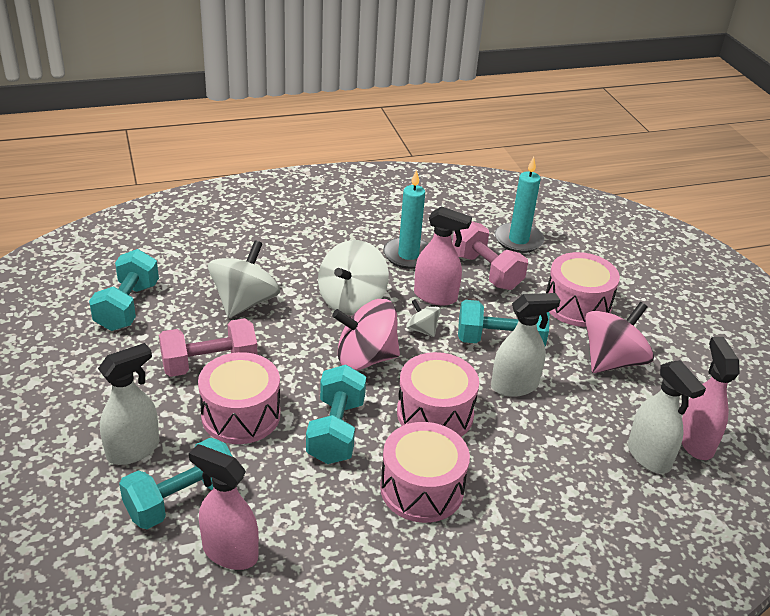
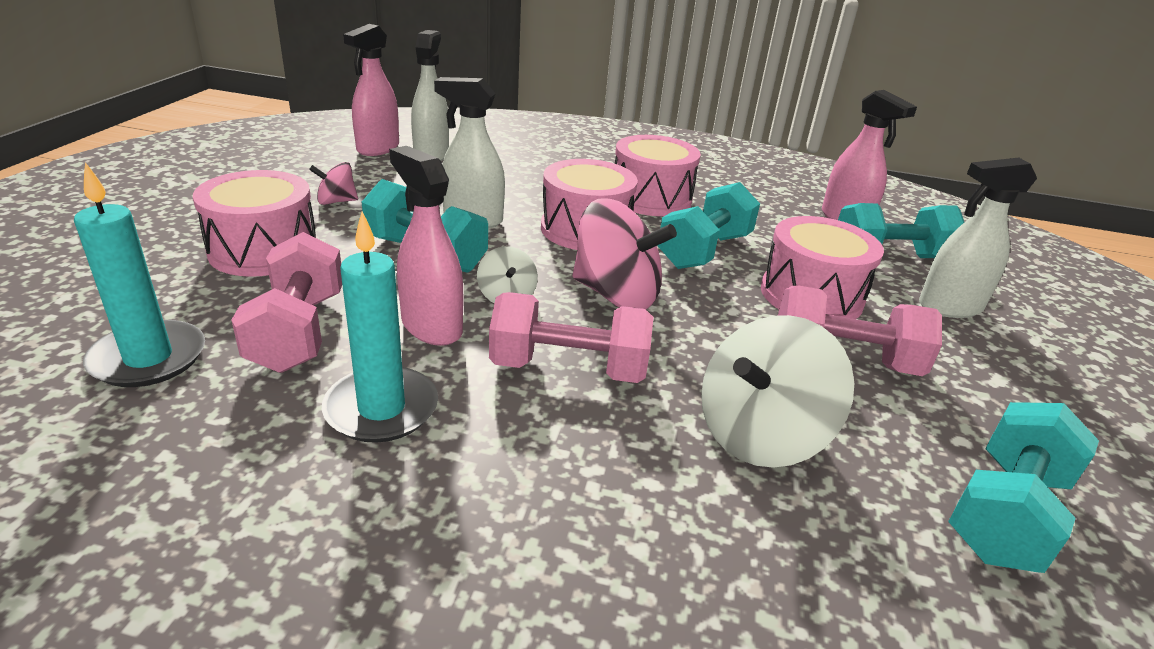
camera: 150 degrees left, 5 degrees down
white spinning top [318,240,389,315] -> pink dumbbell [489,292,653,383]
pink spinning top [585,302,654,373] -> pink spinning top [309,162,358,205], size x0.50

